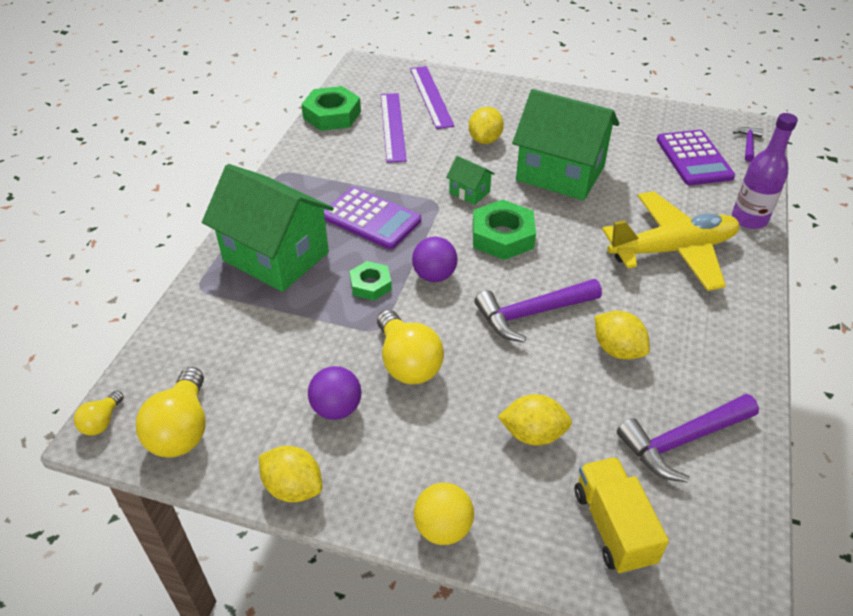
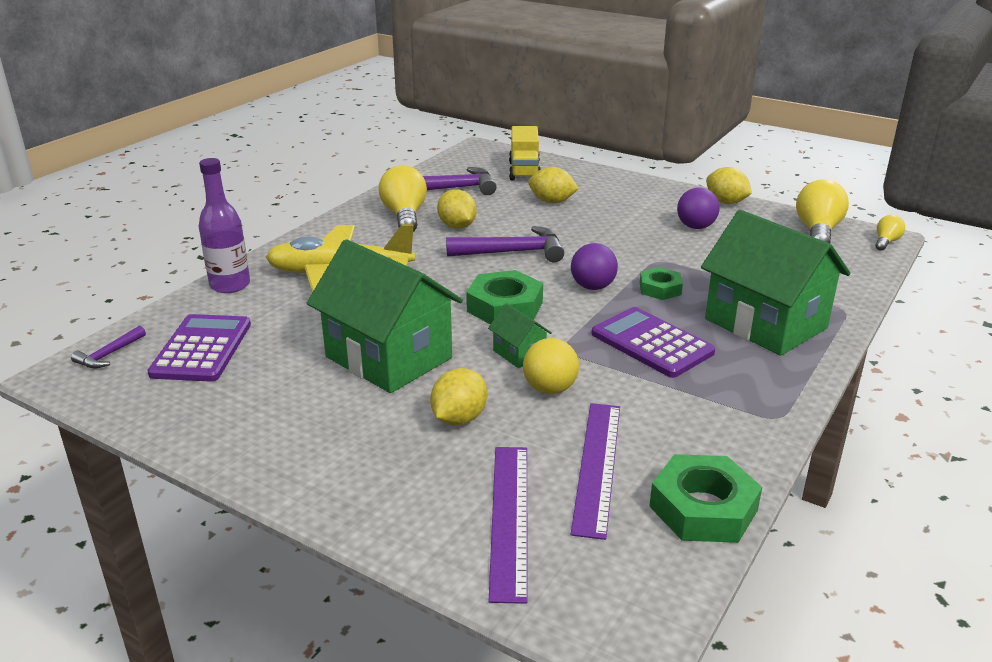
camera: 165 degrees left, 15 degrees down
yellow light bulb [377,310,444,384] -> yellow light bulb moved to [379,165,427,232]
yellow ball [414,483,474,545] -> yellow ball moved to [523,338,579,394]

